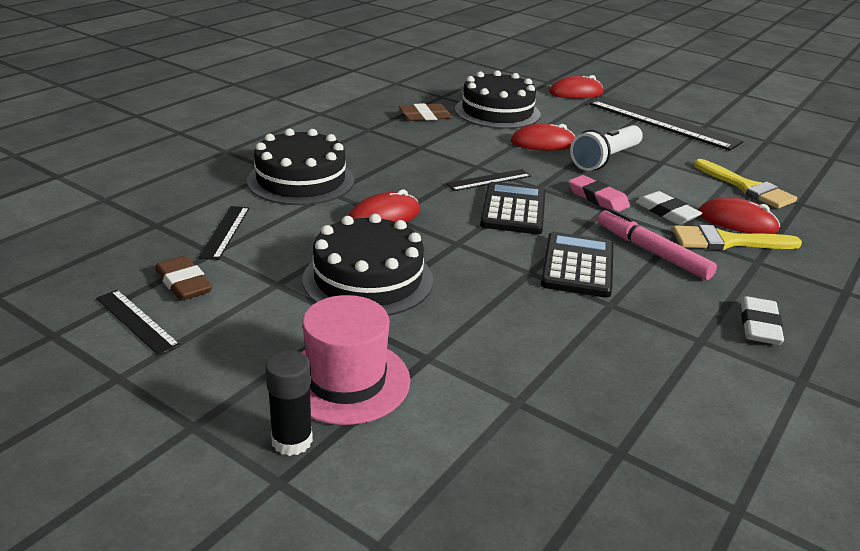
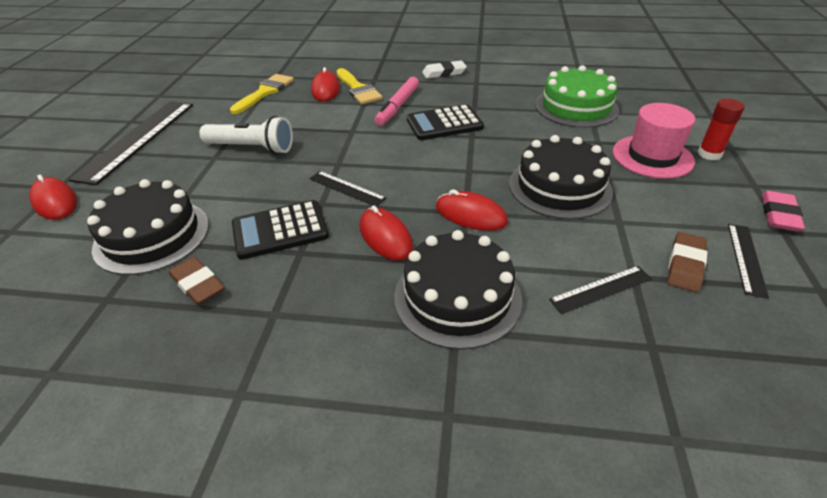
camera: 115 degrees left, 10 degrees up
black glue stick [265,350,313,456] -> red glue stick [698,99,745,160]
black calculator [480,182,545,234] -> black calculator moved to [232,200,329,260]
red mouse [511,123,575,150] -> red mouse moved to [359,205,413,261]
pink eraser [569,175,630,212] -> pink eraser moved to [762,191,805,231]
white eraser [636,191,702,225] -> none
none -> green cake [535,65,619,128]

